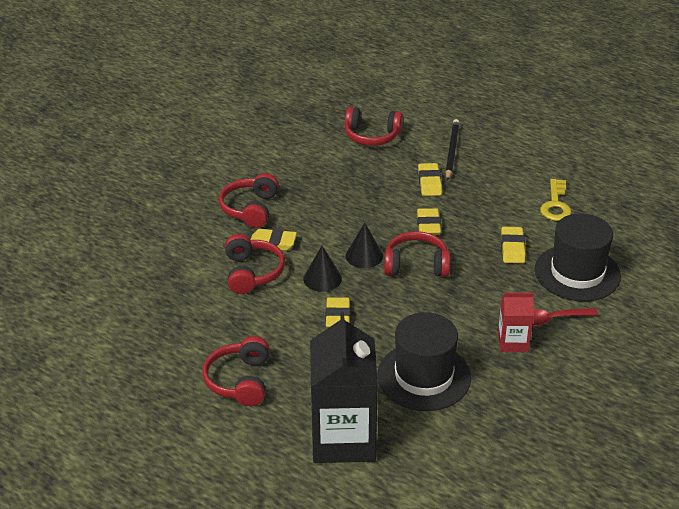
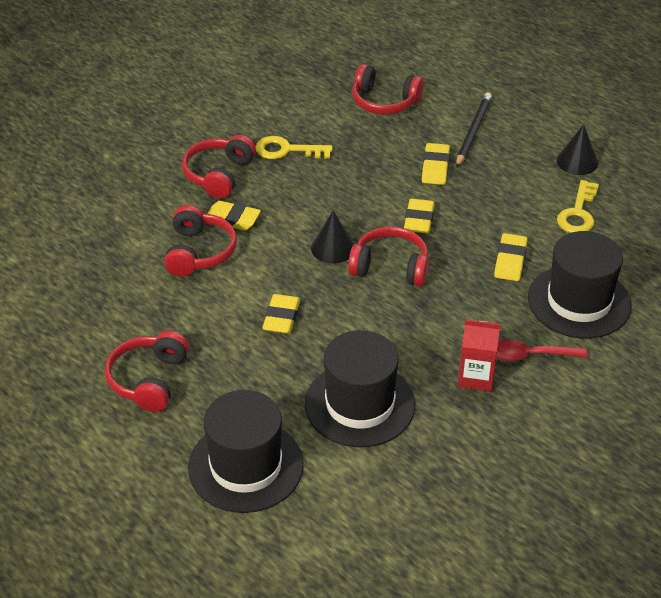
camera: 10 degrees right, 5 degrees up
black cone [303,246,342,292] -> black cone moved to [556,124,598,175]
black carton [310,312,378,463] -> black hat [188,390,304,513]
none -> yellow key [256,136,333,159]

